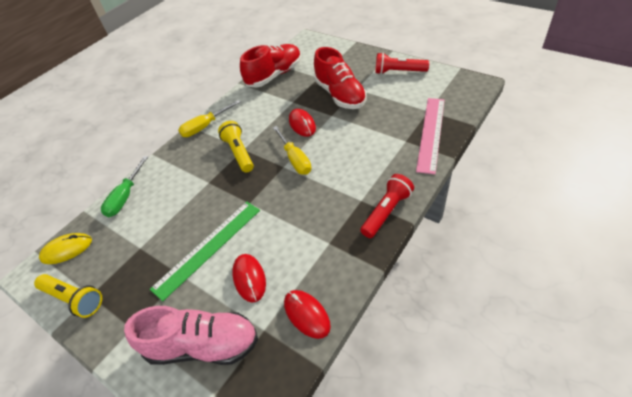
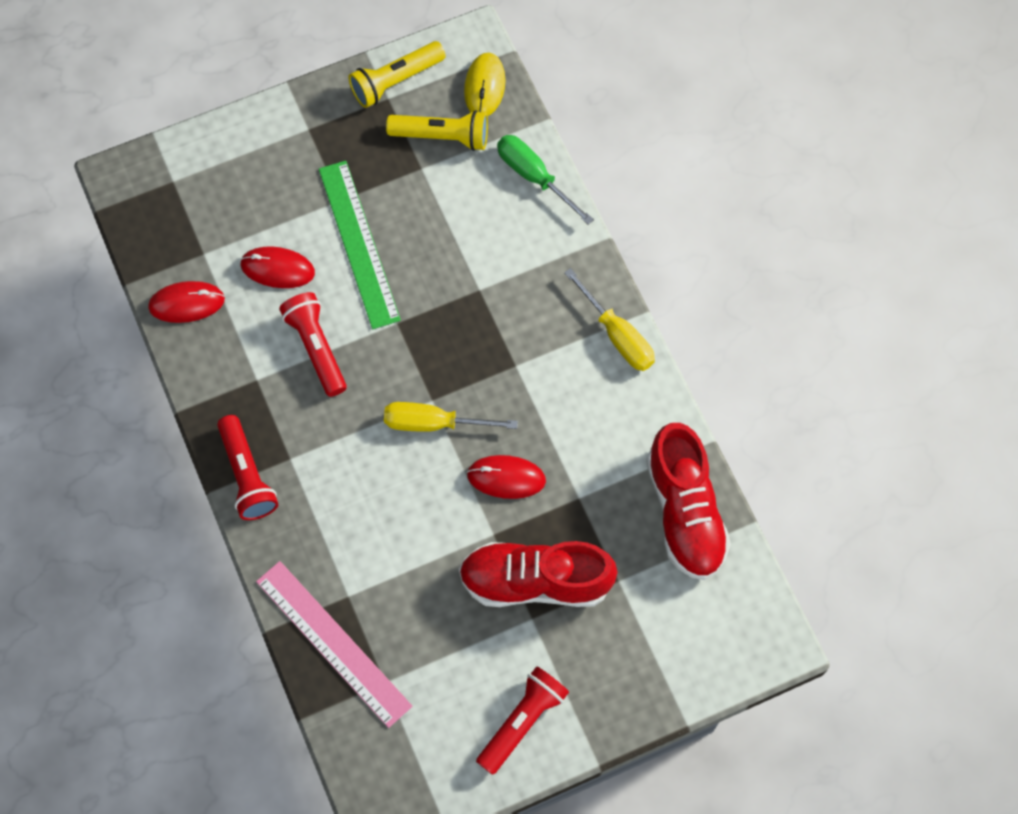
camera: 115 degrees right, 20 degrees up
pink shoe [124,306,258,365] -> none
yellow screwdriver [178,100,240,137] -> yellow screwdriver turned 150 degrees clockwise [564,268,655,371]
yellow flashlight [218,121,254,172] -> yellow flashlight moved to [386,110,488,151]
none -> red flashlight [279,292,347,397]

